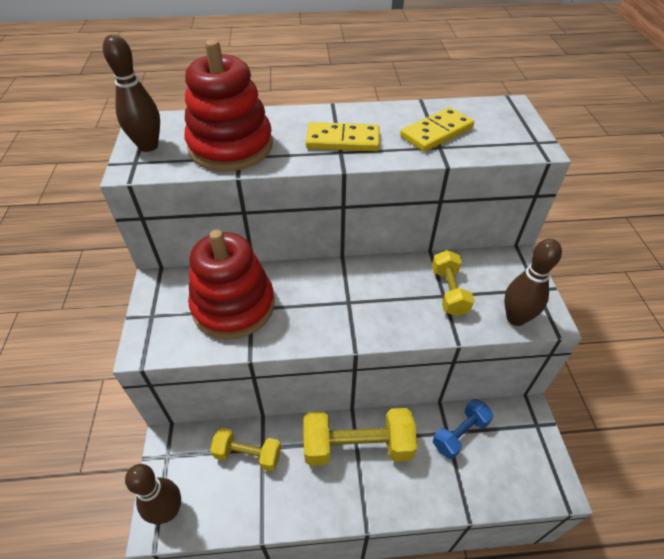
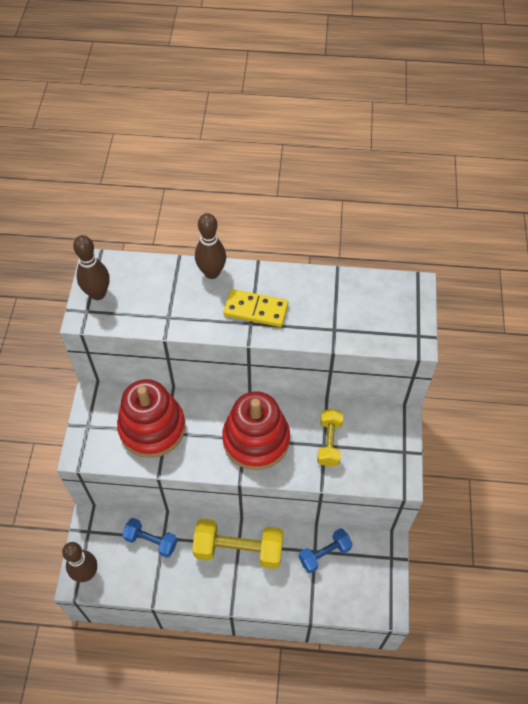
camera: 10 degrees right, 10 degrees up
red stacking toy [185,40,273,171] -> red stacking toy moved to [222,391,290,470]
yellow dumbbell [210,428,281,471] -> blue dumbbell [122,518,177,558]
yellow domino [400,107,474,152] -> none
brown bowling pin [504,239,562,326] -> brown bowling pin moved to [195,213,226,279]

